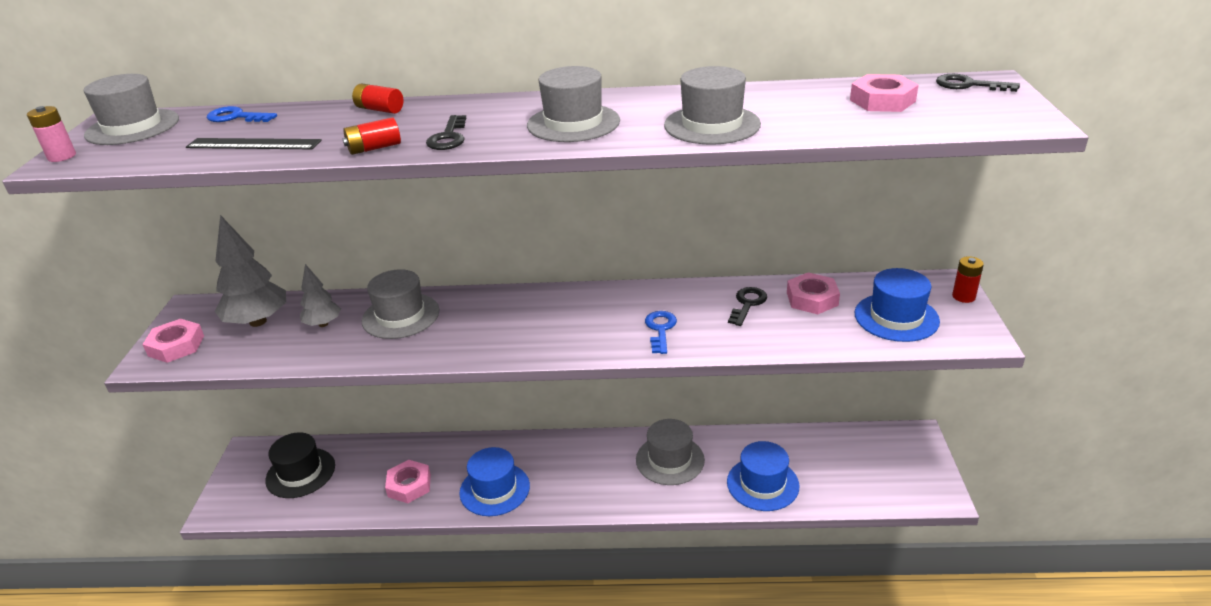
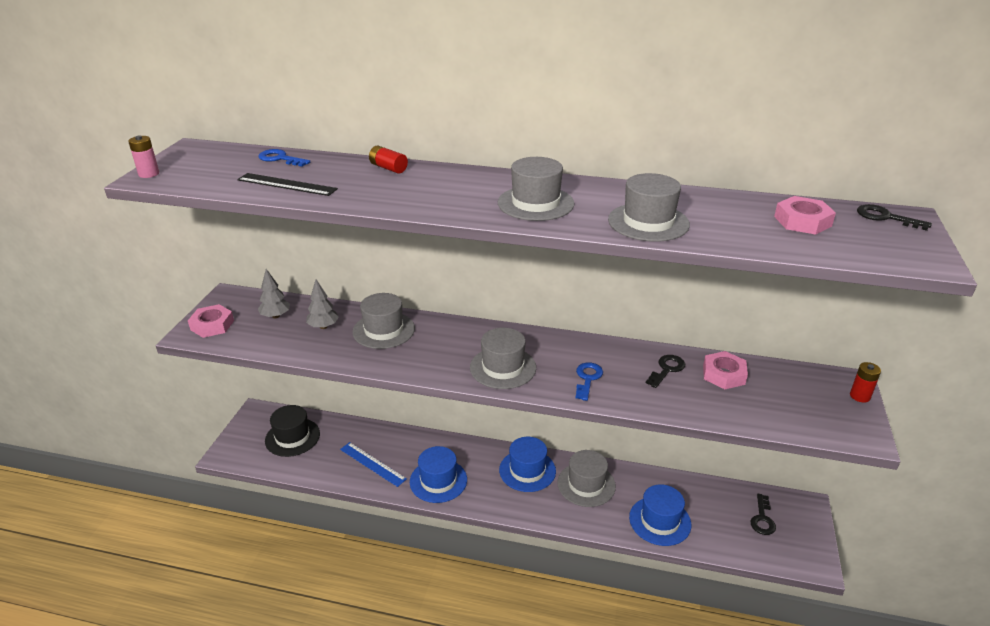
camera: 10 degrees right, 0 degrees up
grey hat [84,74,179,145] -> grey hat moved to [470,328,536,389]
grey tree [215,215,286,327] -> grey tree [258,269,290,318], size x0.58
red battery [343,117,401,155] -> none
pink nut [385,460,431,503] -> blue ruler [340,442,407,487]
black key [426,115,466,150] -> black key moved to [751,494,776,535]
blue hat [855,268,940,342] -> blue hat moved to [499,437,556,492]

